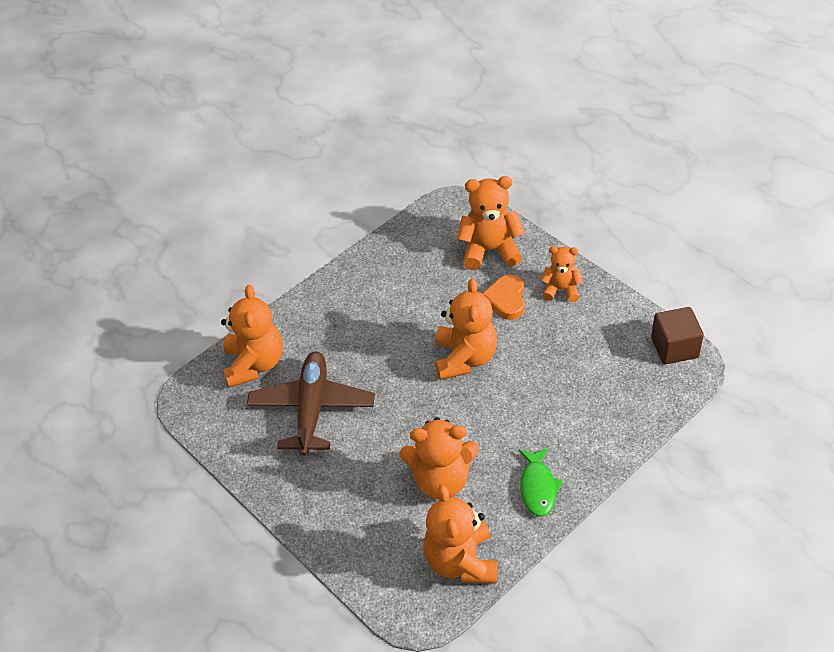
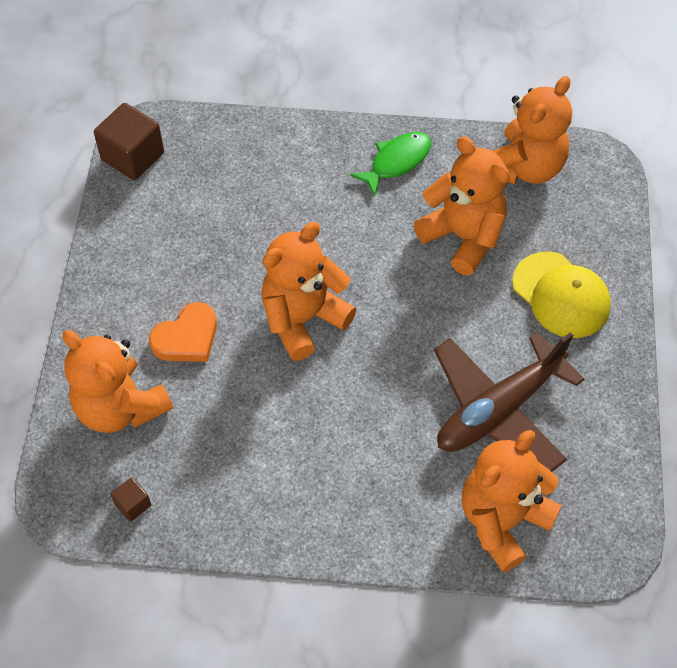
camera: 135 degrees left, 10 degrees up
orange teddy bear [541,246,583,302] -> none
none -> brown cube [111,477,151,522]
none -> yellow cap [512,252,611,338]

